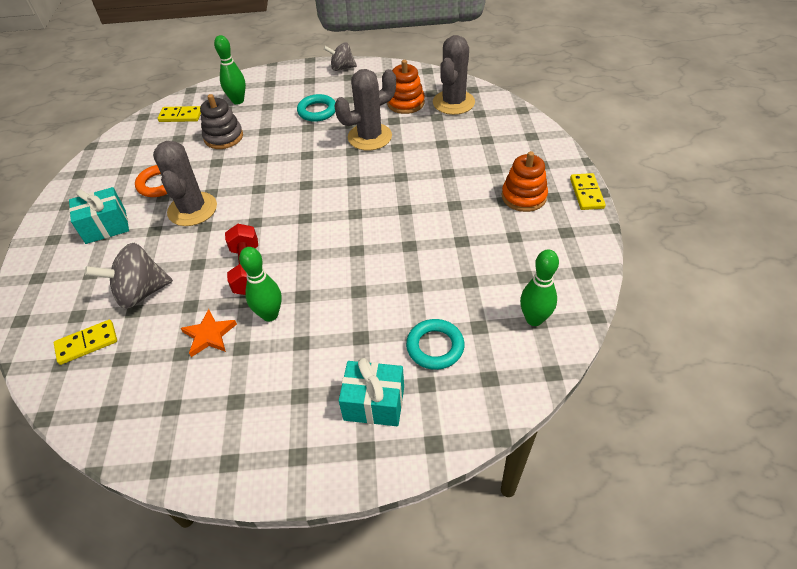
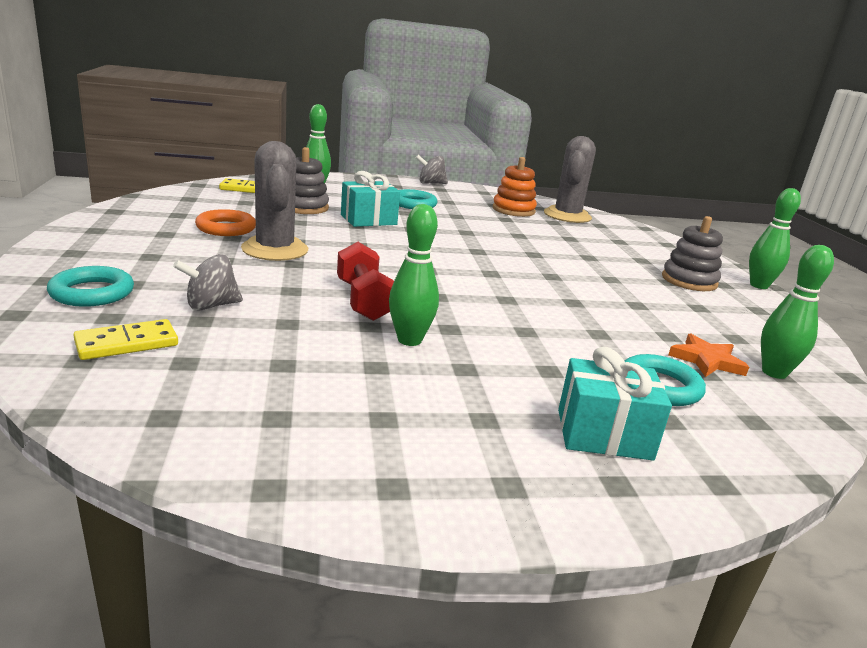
camera: 10 degrees left, 25 degrees down
turquoise gift [69,187,129,244] -> turquoise gift moved to [341,171,400,227]
grey spinning top [85,243,173,309] -> grey spinning top [173,254,243,311], size x0.65
orange star [181,309,237,357] -> orange star moved to [668,334,749,377]
grey cactus [335,69,396,151] -> none
orange stacking toy [502,151,548,212] -> grey stacking toy [662,216,723,291]
yellow domino [570,173,606,210] -> green bowling pin [749,188,801,289]
none -> turquoise ring [47,266,134,307]

